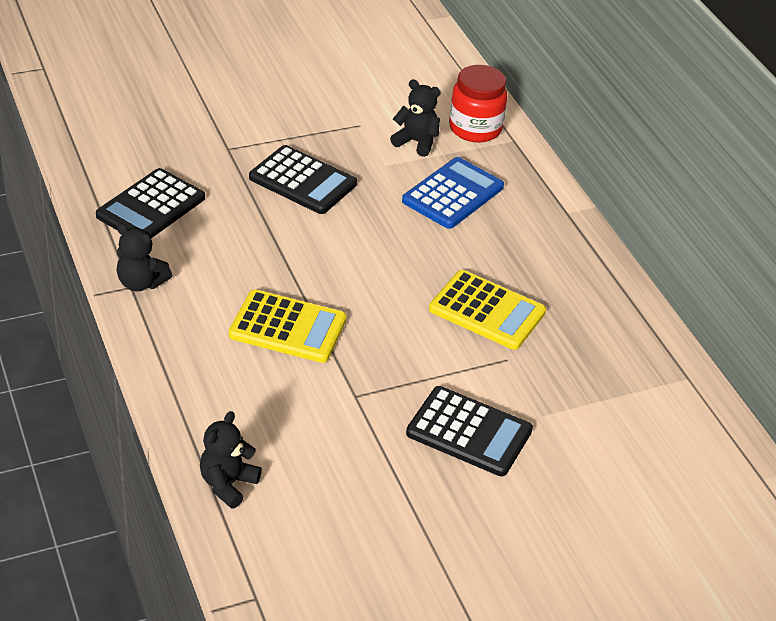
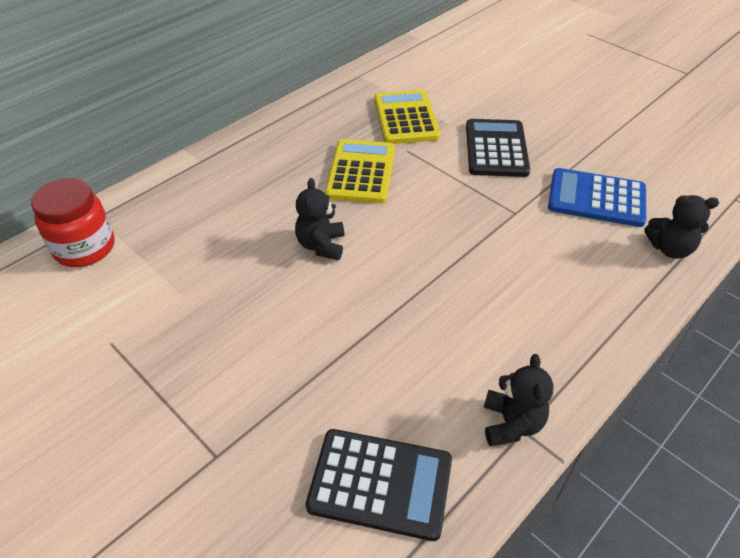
camera: 110 degrees left, 5 degrees up
yellow calculator [229,290,347,363] -> yellow calculator moved to [374,90,440,144]
black calculator [249,145,357,214] -> none
black teddy bear [390,79,441,157] -> black teddy bear moved to [295,178,344,260]
blue calculator [402,157,504,229] -> blue calculator moved to [548,168,646,227]

